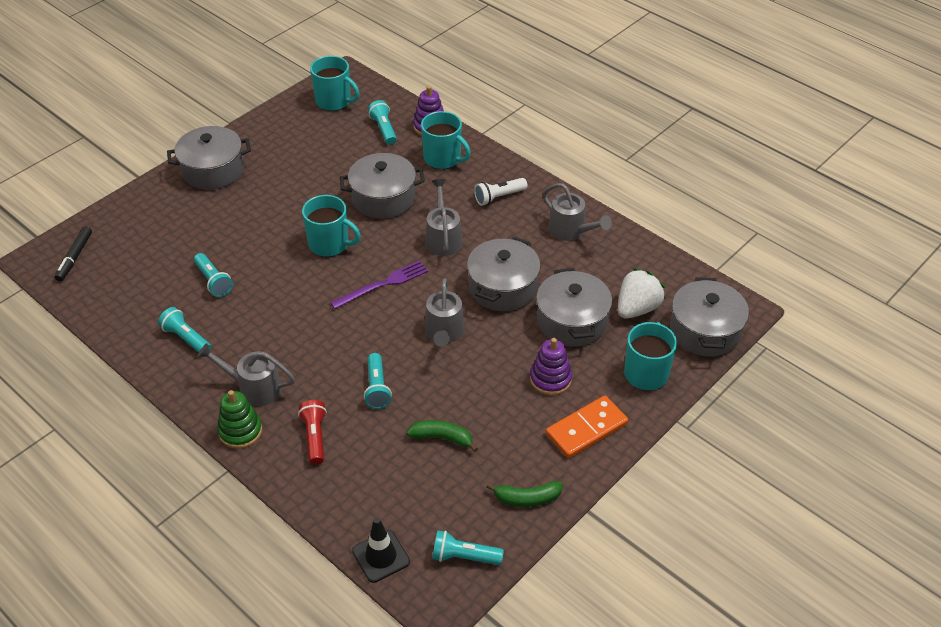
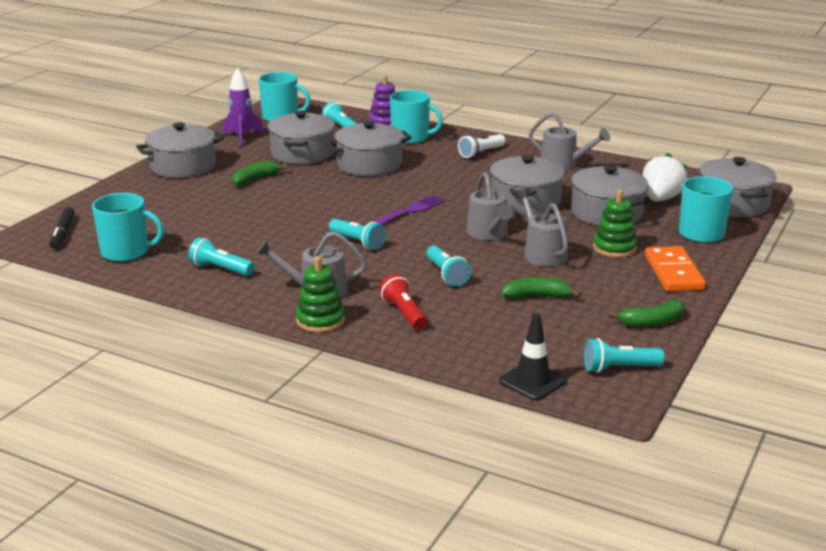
camera: 15 degrees left, 20 degrees down
turquoise flashlight [194,253,233,297] -> turquoise flashlight moved to [329,219,386,250]
turquoise mug [302,195,361,257] -> turquoise mug moved to [92,193,164,262]
grey watering can [425,179,462,256] -> grey watering can moved to [515,188,568,267]
purple stacking toy [530,338,572,395] -> green stacking toy [593,190,637,258]
orange domino [546,396,628,458] -> orange domino turned 45 degrees counterclockwise [645,246,706,291]
none -> purple rocket [223,68,265,147]
none -> green banana [232,160,287,186]
none -> grey pot [267,111,335,164]

